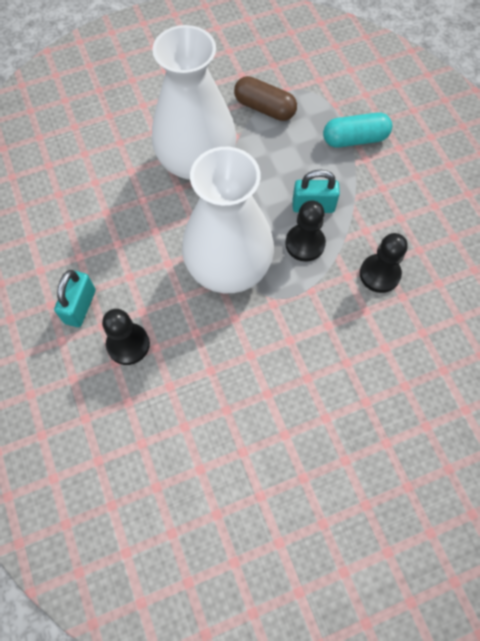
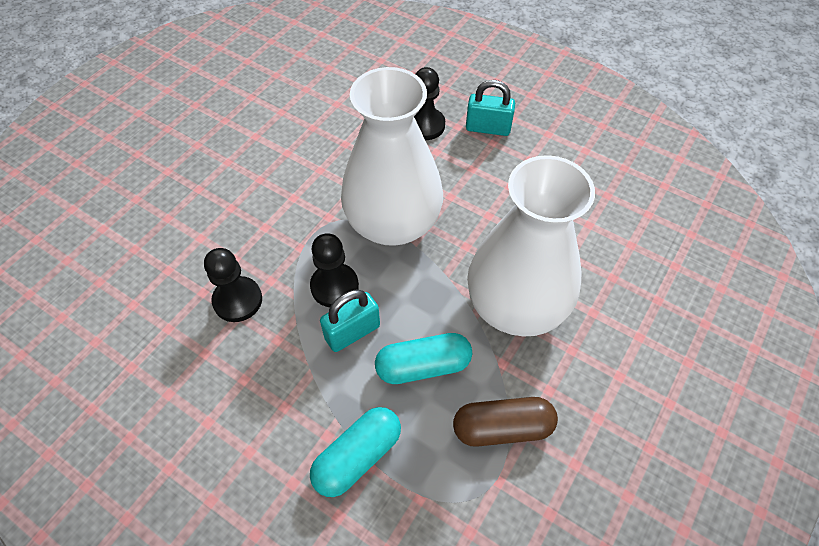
camera: 145 degrees right, 10 degrees down
turquoise padlock [54,270,96,327] -> turquoise padlock turned 60 degrees counterclockwise [466,80,515,136]
none -> turquoise capsule [375,333,472,384]

